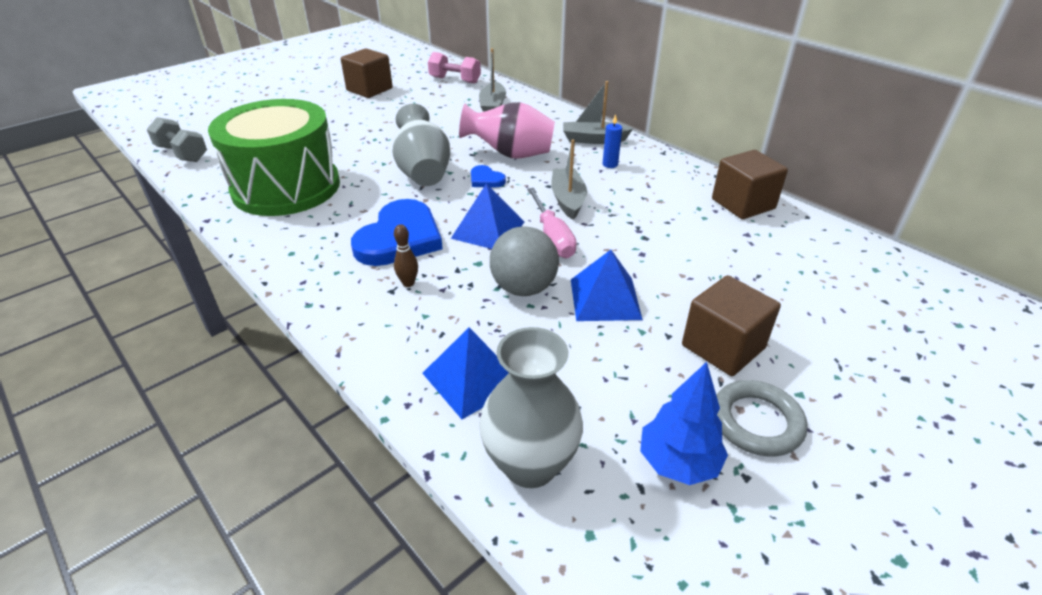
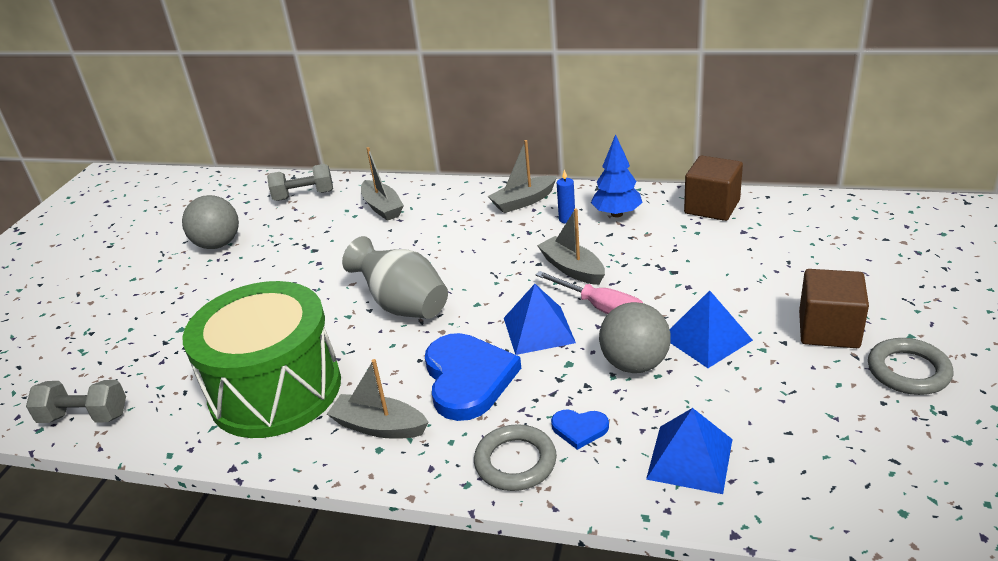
camera: 30 degrees left, 5 degrees down
brown cube [341,48,393,98] -> grey ball [182,195,239,249]
brown bowling pin [394,224,418,287] -> none
pink dumbbell [428,52,481,84] -> grey dumbbell [267,164,333,201]
pink vase [459,102,555,159] -> none
blue heart [471,165,506,188] -> blue heart moved to [551,410,609,450]
grey vase [479,327,583,488] -> none
blue tree [640,362,728,485] -> blue tree moved to [591,134,643,217]
none -> grey boat [327,359,429,439]
none -> grey ring [474,424,557,491]

